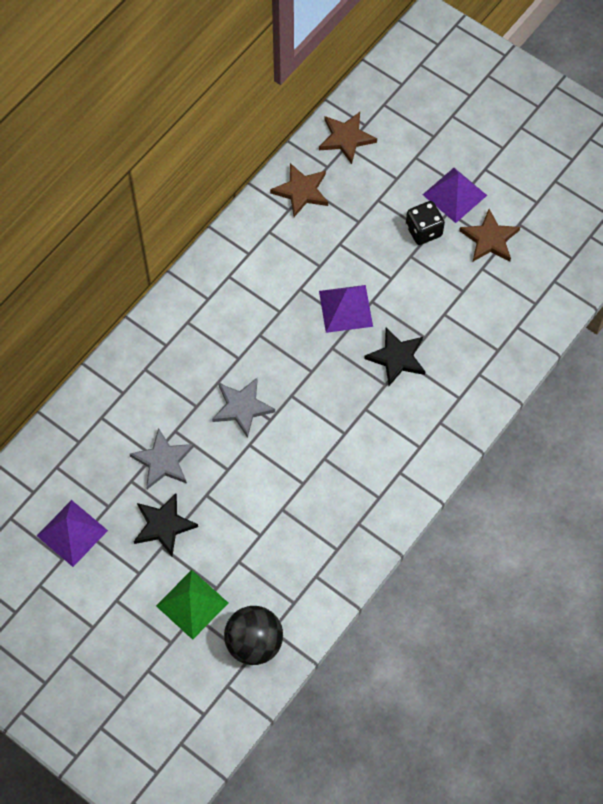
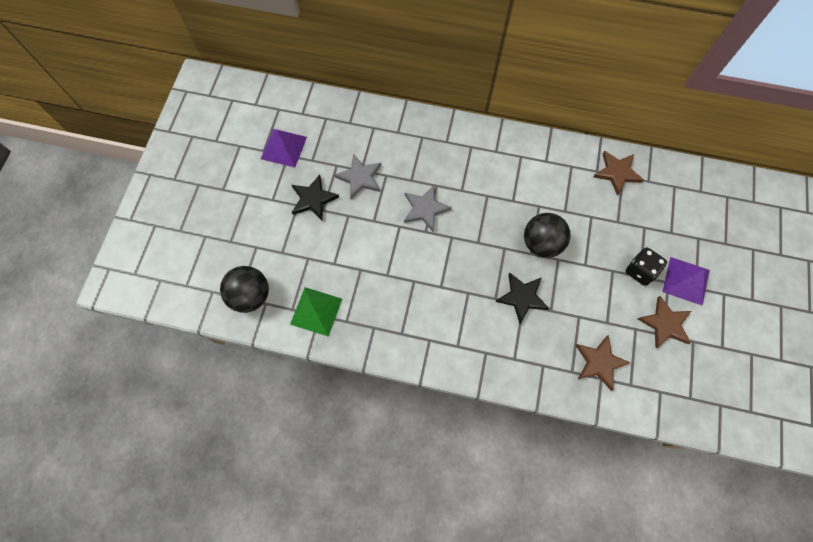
camera: 65 degrees right, 5 degrees up
green pyramid [156,570,228,640] -> green pyramid moved to [290,287,342,336]
brown star [319,112,377,164] -> brown star moved to [575,335,631,391]
purple pyramid [319,285,373,333] -> black ball [524,213,570,258]

